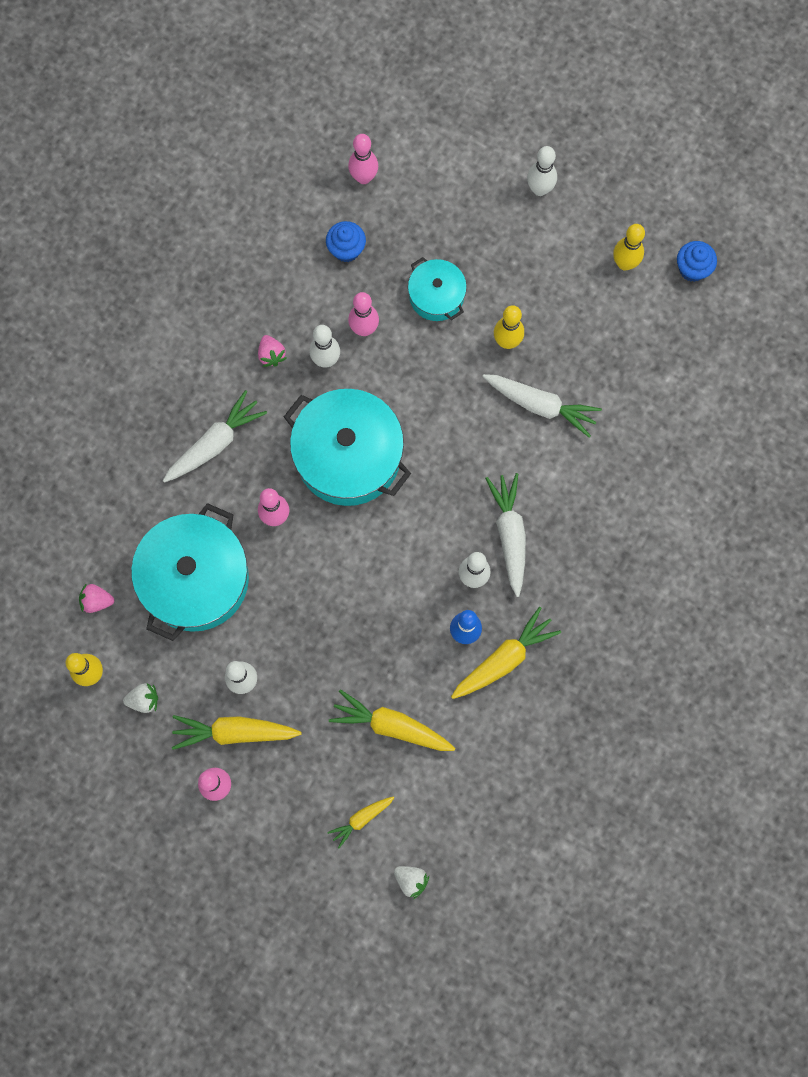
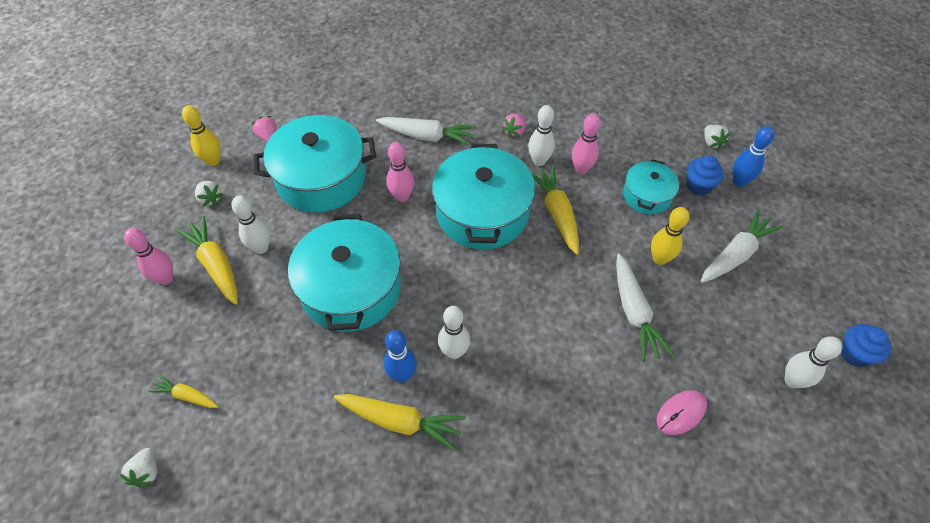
camera: 55 degrees right, 20 degrees down
blue cupcake [326,221,366,262] -> blue cupcake moved to [687,156,724,196]
yellow carrot [329,689,455,751] -> yellow carrot moved to [531,165,579,255]
pink bowling pin [348,134,378,184] -> none
white carrot [485,473,526,597] -> white carrot moved to [701,209,783,283]
white bowling pin [527,146,557,196] -> white bowling pin moved to [785,336,842,388]
yellow bowling pin [613,224,645,271] -> none
none -> turquoise pot [288,213,401,332]
none -> pink mouse [656,390,707,435]
none -> white strawberry [704,125,731,150]
none -> blue bowling pin [733,126,774,187]

